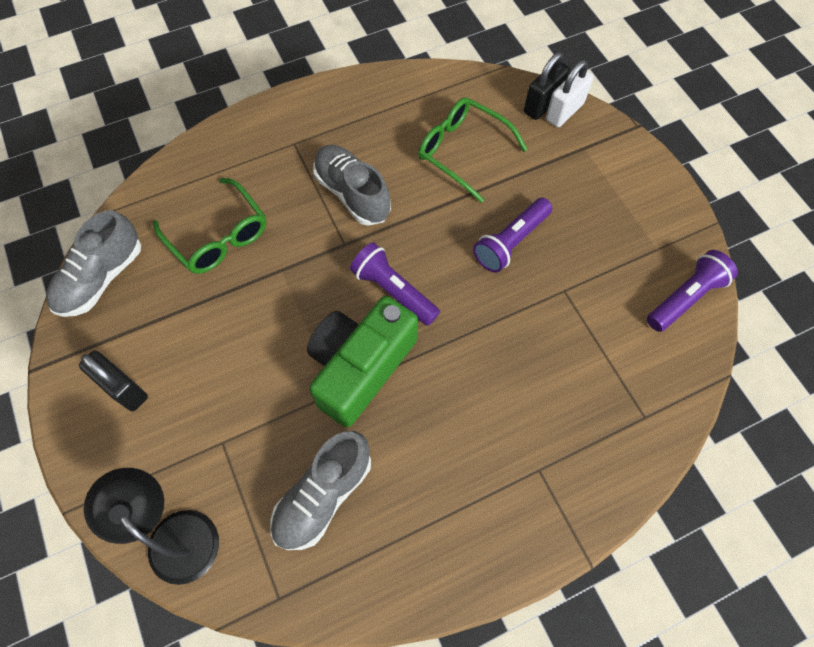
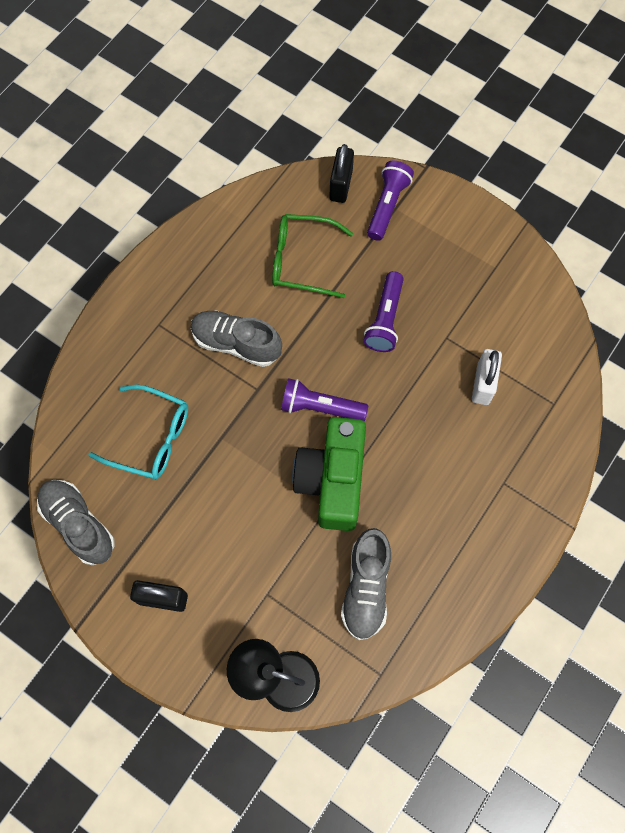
camera: 30 degrees left, 5 degrees up
grey shoe [46,210,141,317] -> grey shoe turned 135 degrees clockwise [37,480,115,565]
green glasses [153,178,266,274] -> turquoise glasses [88,385,188,479]
white padlock [546,60,593,127] -> white padlock moved to [472,349,502,405]
purple flashlight [647,250,738,332] -> purple flashlight moved to [367,161,414,241]

